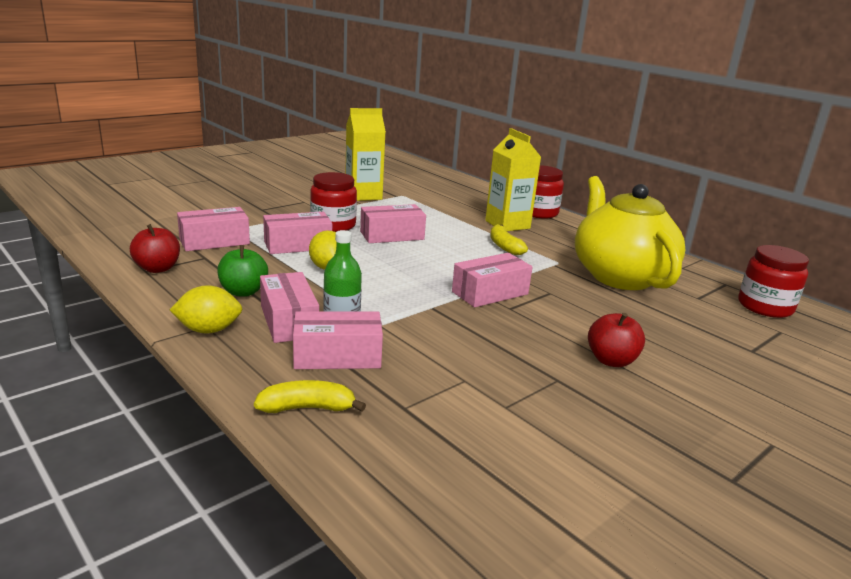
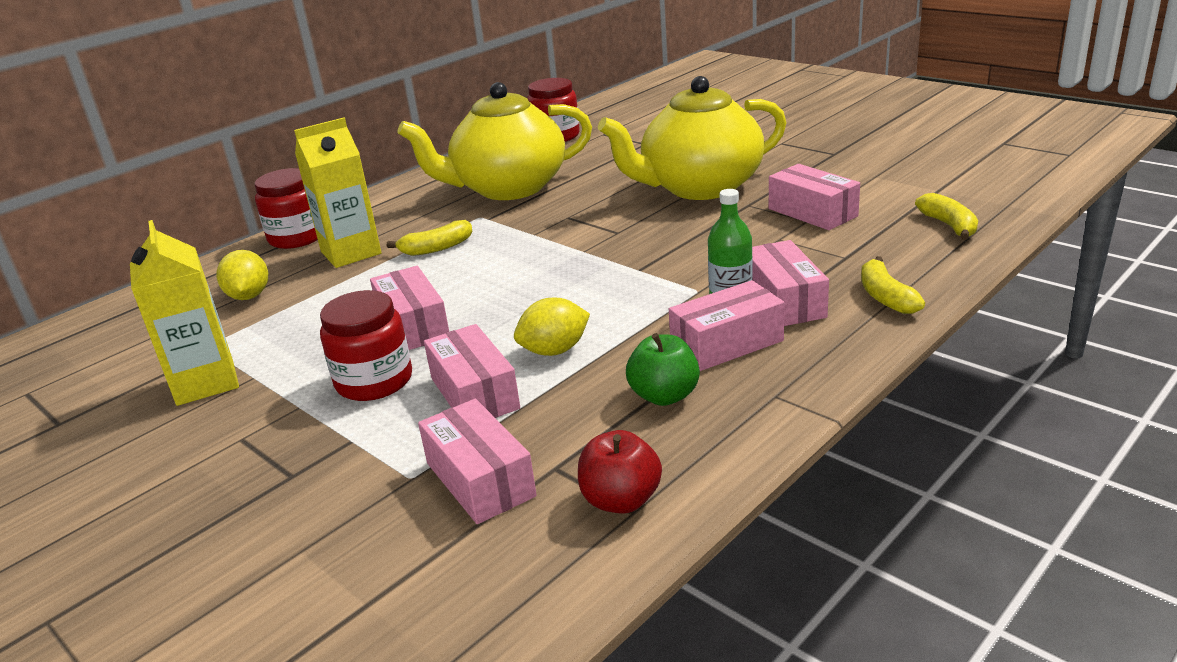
camera: 90 degrees left, 5 degrees up
yellow lemon [170,285,242,334] -> yellow lemon moved to [217,250,268,300]
pink box [452,253,532,307] -> pink box moved to [769,164,860,230]
red apple [588,313,645,367] -> yellow teapot [598,76,787,200]
none -> yellow banana [915,193,978,240]

